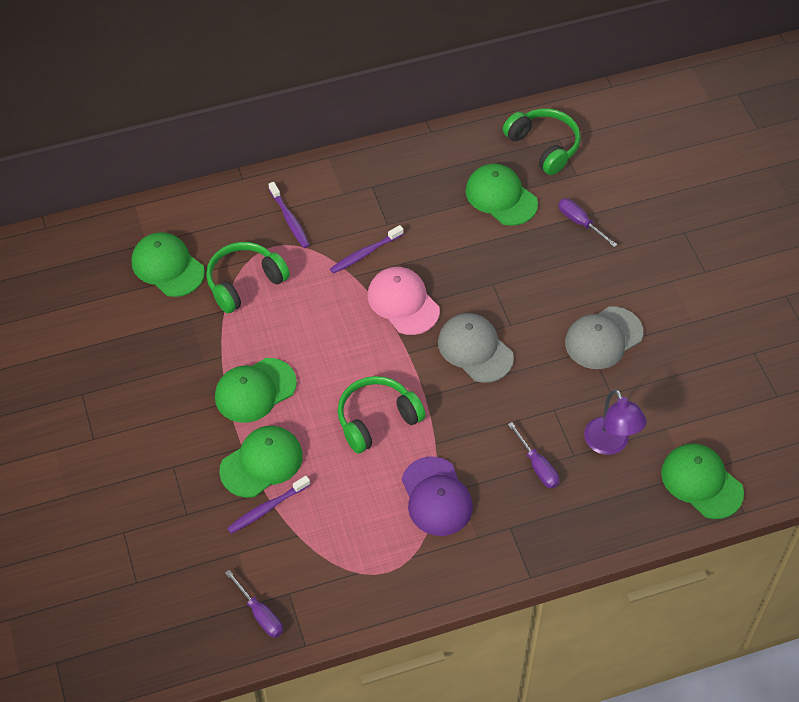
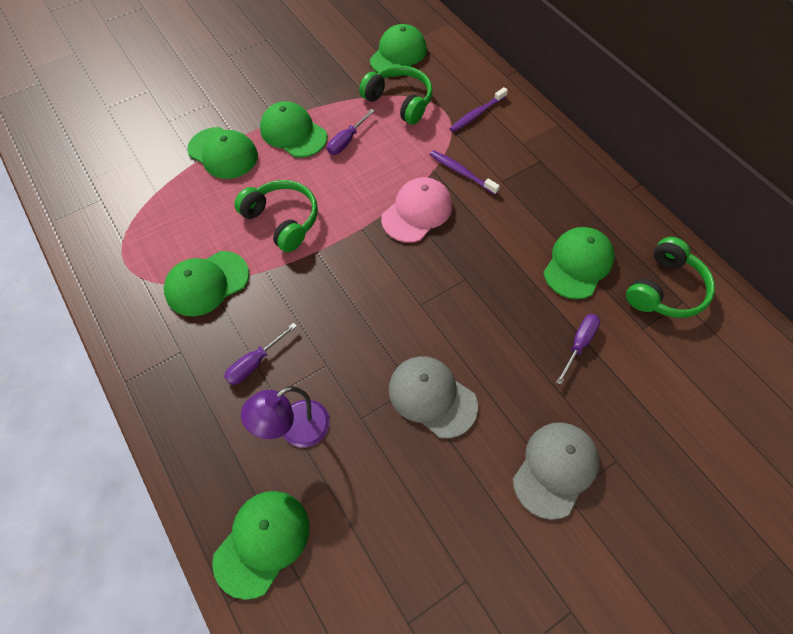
camera: 75 degrees right, 5 degrees up
purple screwdriver [225,570,283,638] -> purple screwdriver moved to [327,109,375,155]
purple toothbrush [227,476,310,534] -> none
purple cap [402,457,473,536] -> green cap [164,251,249,316]
grey cap [438,313,514,383] -> grey cap moved to [513,422,600,520]

